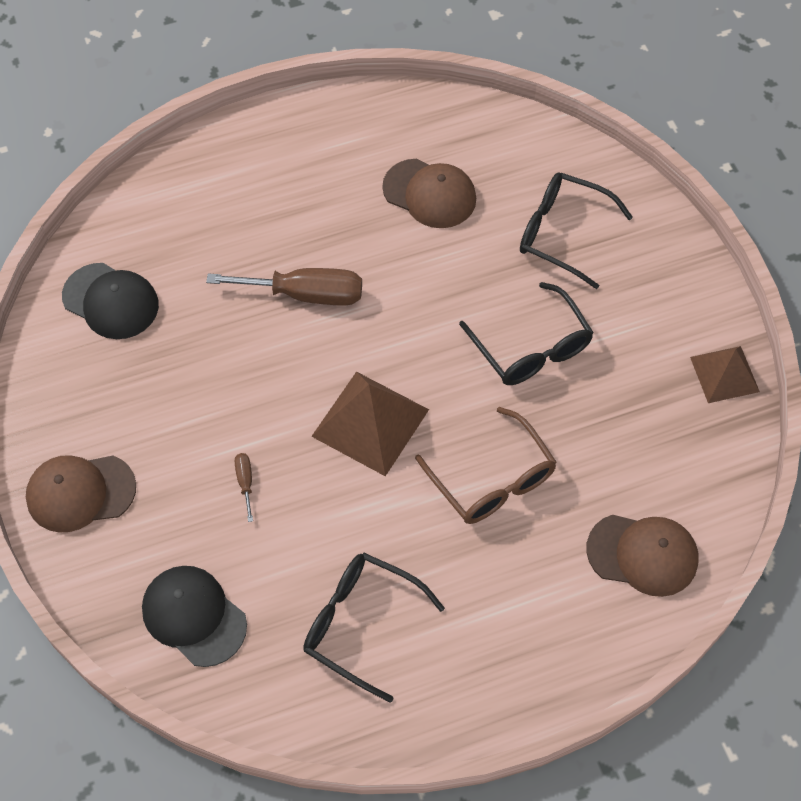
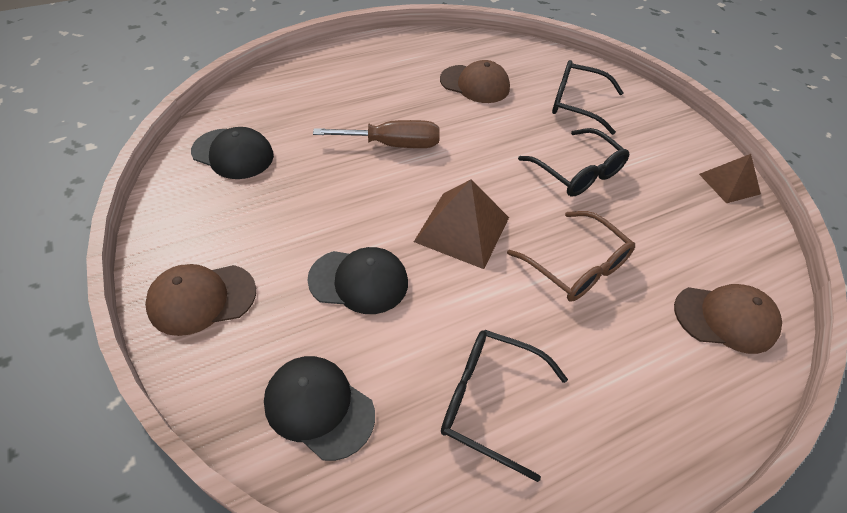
camera: 10 degrees left, 10 degrees down
brown screwdriver [235,453,253,522] -> black cap [307,247,408,314]

